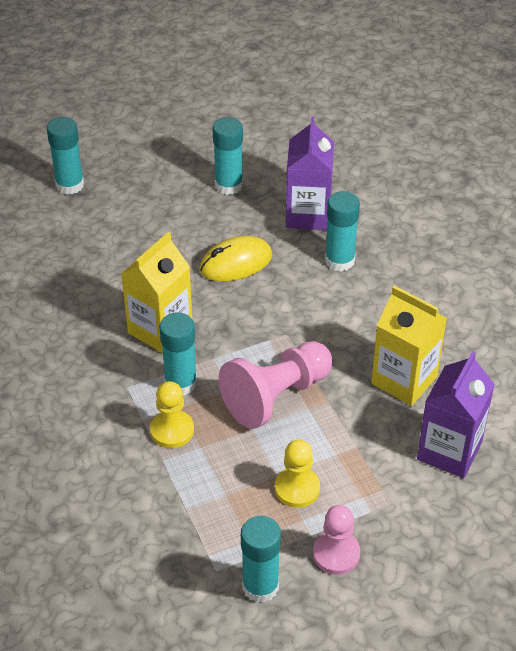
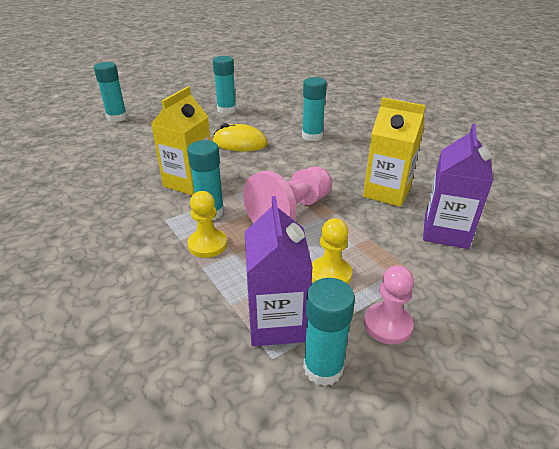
camera: 10 degrees left, 10 degrees down
yellow mouse [200,236,272,281] -> yellow mouse turned 45 degrees clockwise [213,123,267,151]
purple carton [286,116,334,230] -> purple carton moved to [244,196,313,346]

